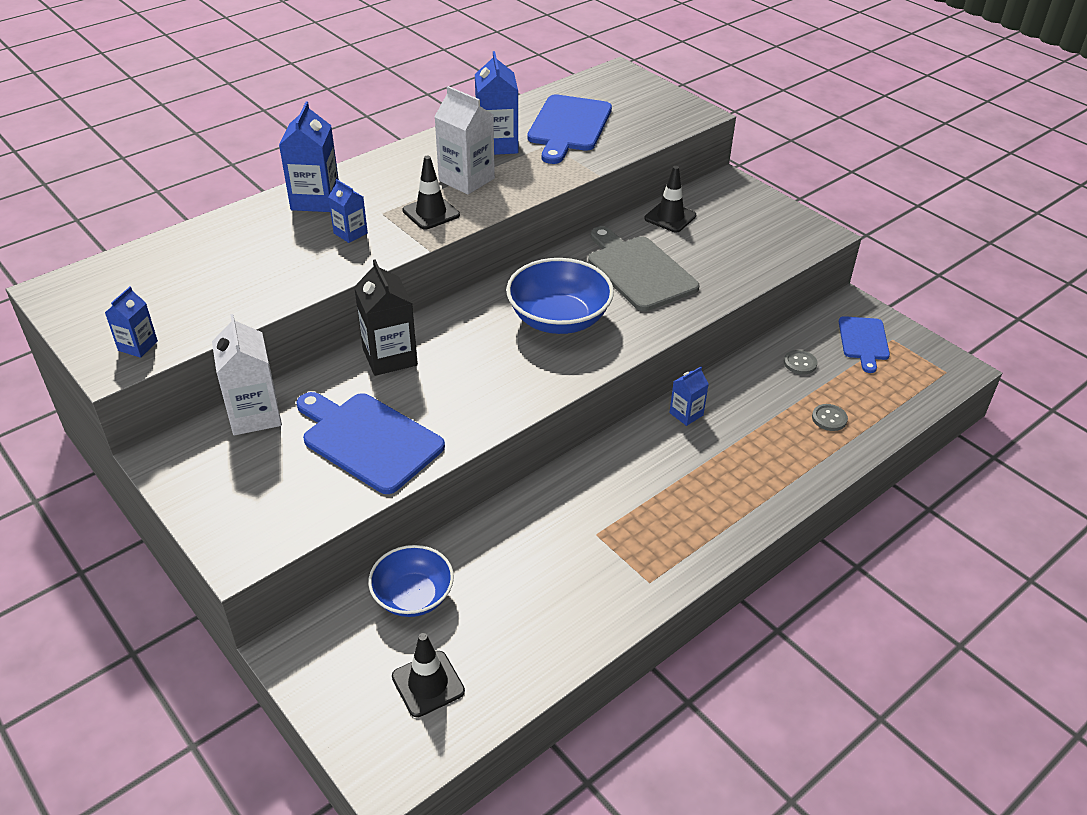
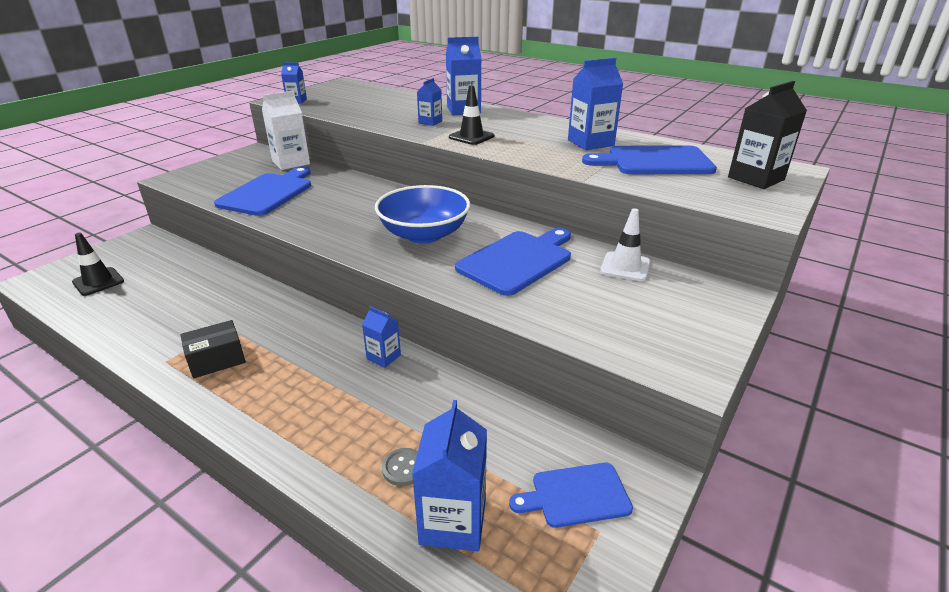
camera: 75 degrees right, 10 degrees down
black carton [354,259,418,376] -> black carton moved to [728,81,807,189]
blue bowl [368,545,454,617] -> none
white carton [435,86,495,195] -> none
grey cutting board [588,226,699,311] -> blue cutting board [455,228,571,296]
black traffic cone [644,166,696,232] -> white traffic cone [600,208,651,281]
grey button [784,350,817,374] -> none
none -> black box [180,320,245,378]
none -> blue carton [412,400,487,551]

